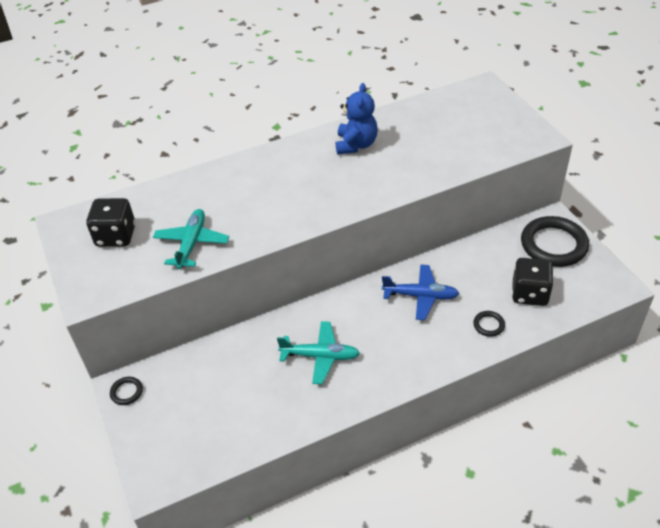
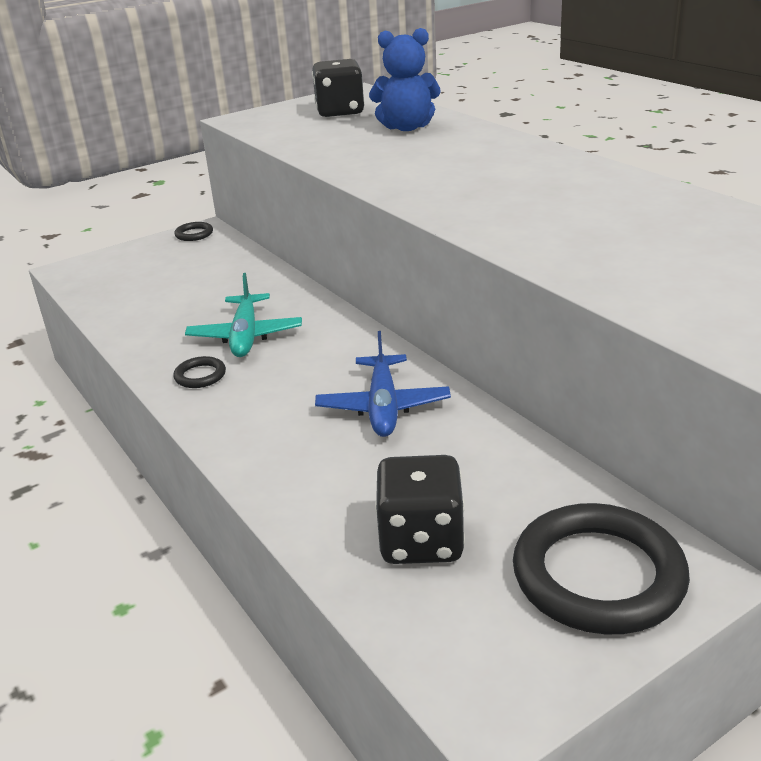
camera: 80 degrees right, 15 degrees down
turquoise plane [153,209,229,269] -> none
blue teddy bear [336,83,378,155] -> blue teddy bear moved to [369,28,441,131]
black ring [473,311,505,337] -> black ring moved to [173,356,226,388]

